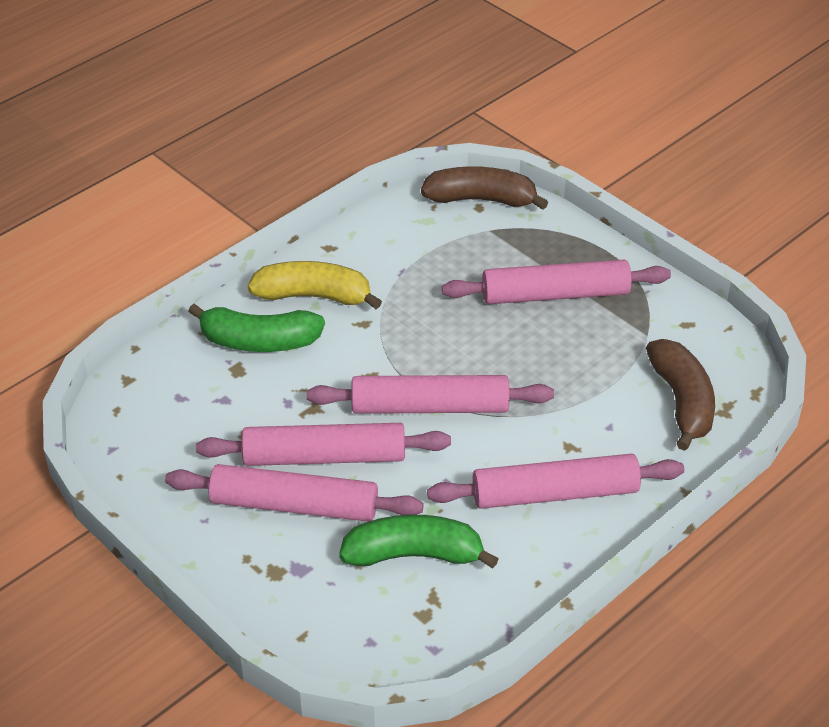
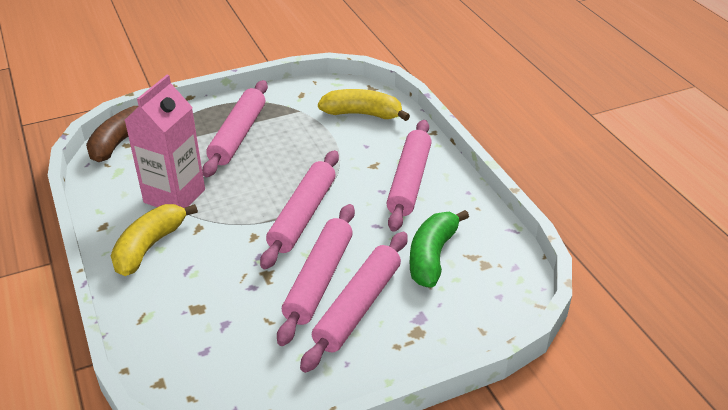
camera: 70 degrees left, 5 degrees down
green banana [188,303,325,352] -> none
brown banana [646,339,715,451] -> yellow banana [318,89,410,121]
none -> pink carton [125,75,205,208]

